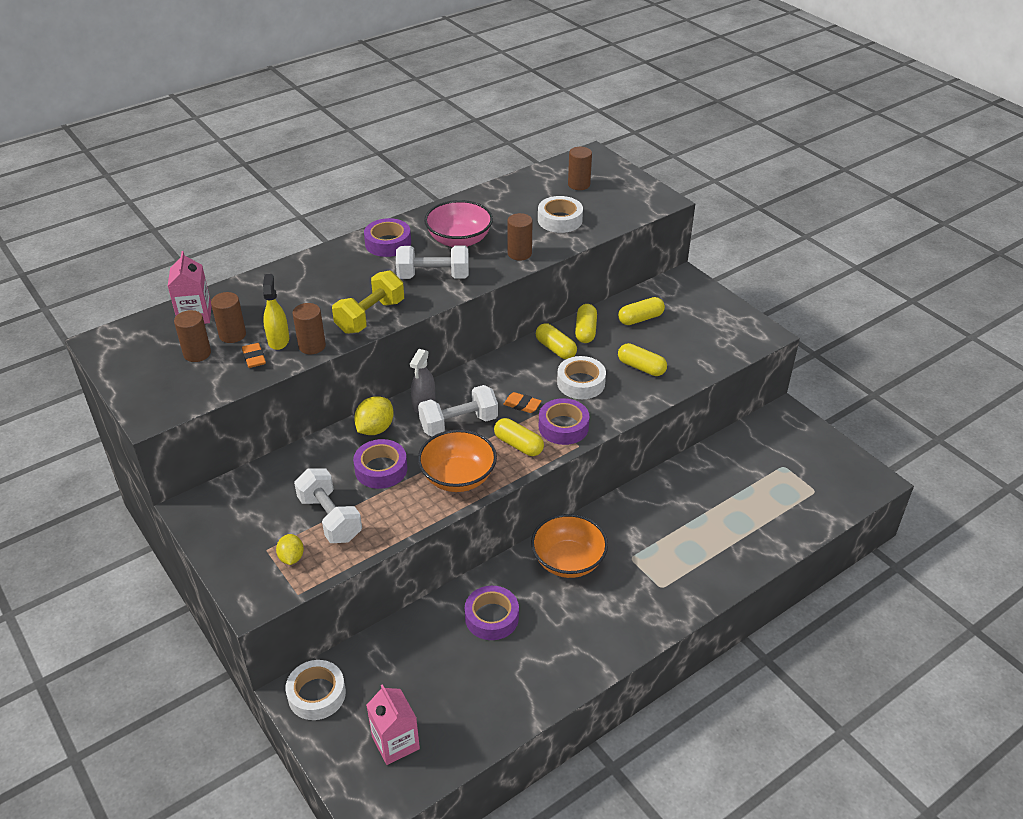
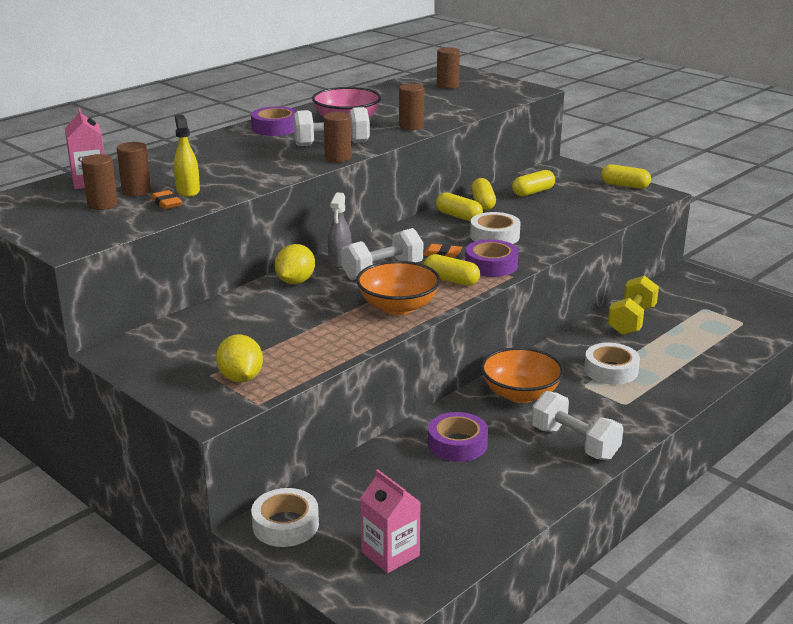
camera: 10 degrees left, 15 degrees down
yellow lemon [276,534,304,565] -> yellow lemon [216,335,263,383], size x1.53
brown cylinder [293,303,326,354] -> brown cylinder moved to [324,112,352,162]
white dumbbell [294,468,362,543] -> white dumbbell moved to [532,391,623,460]
yellow dumbbell [332,270,404,334] -> yellow dumbbell moved to [608,275,659,335]
purple tape [353,439,407,489] -> none
white tape [538,196,583,233] -> white tape moved to [584,343,640,385]
yellow capsule [618,343,667,376] -> yellow capsule moved to [601,164,651,189]

